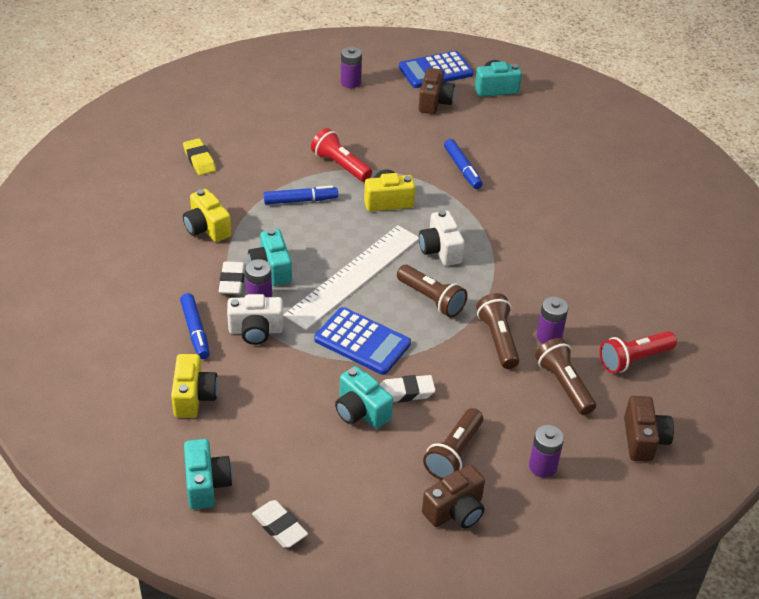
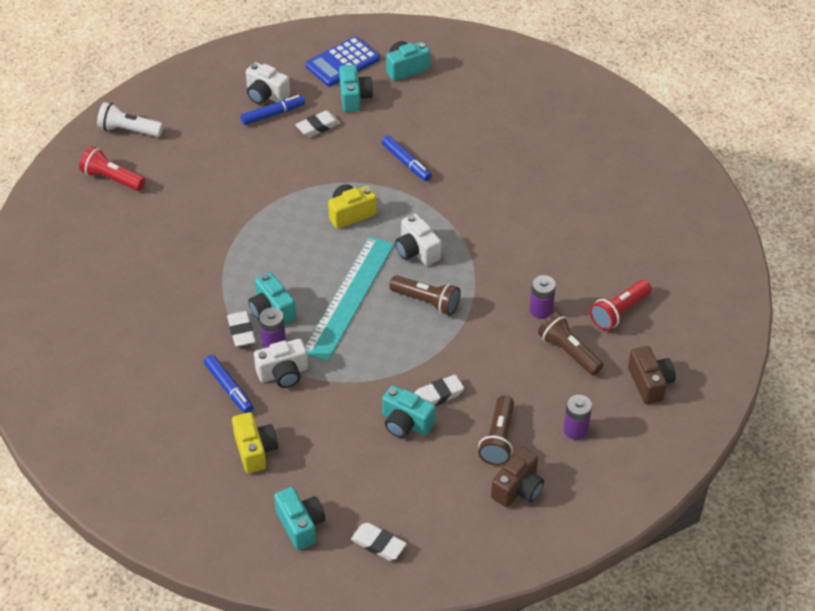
camera: 15 degrees left, 5 degrees up
yellow eraser [183,138,216,175] -> none
yellow camera [183,189,232,242] -> none
blue marker [264,186,338,205] -> blue marker moved to [241,95,305,125]
white ruler [283,225,419,330] -> turquoise ruler [305,236,394,361]
red flashlight [311,128,372,182] -> red flashlight moved to [79,146,145,191]
blue calculator [314,307,411,375] -> none
purple battery [341,46,362,88] -> white camera [246,62,290,104]
brown camera [419,68,455,114] -> turquoise camera [339,65,373,112]
brown flashlight [476,293,520,369] -> none
none -> white flashlight [97,102,164,137]
none -> white eraser [295,110,340,137]

